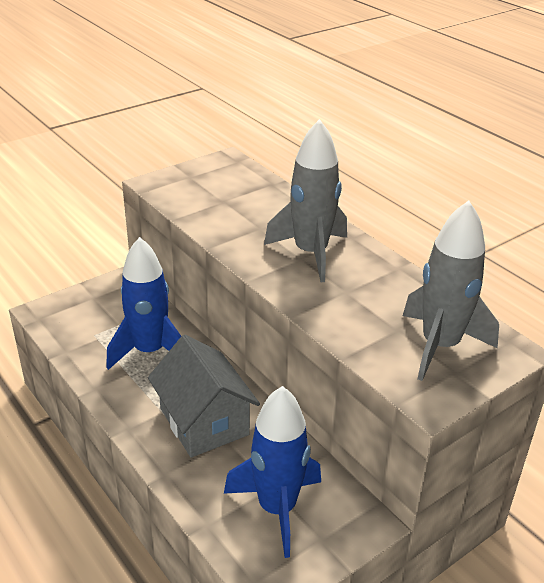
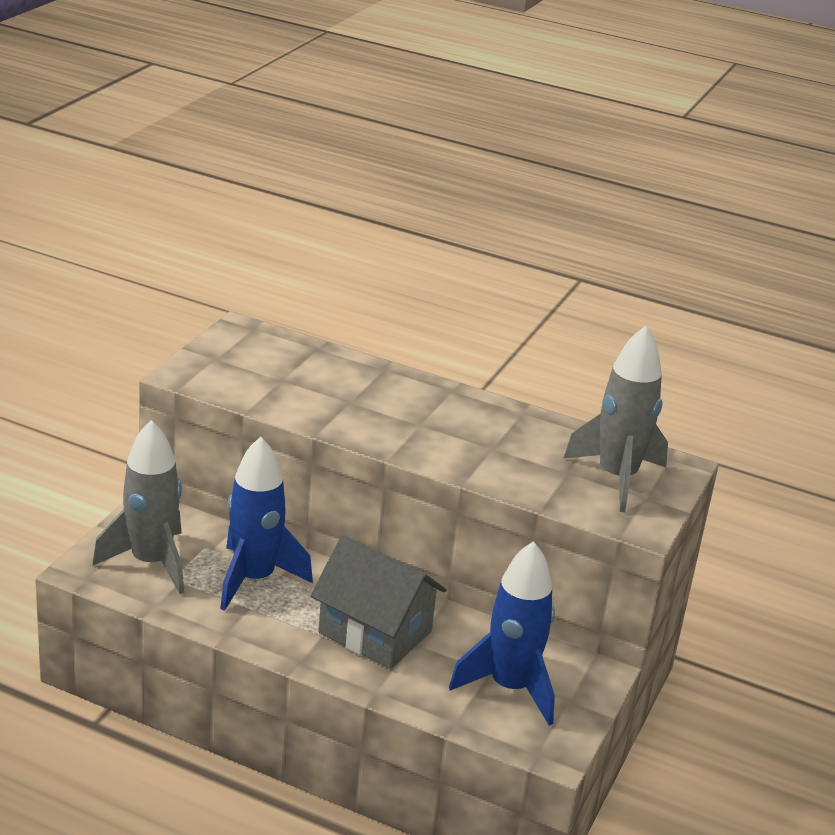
camera: 30 degrees left, 5 degrees down
grey rocket [264,119,347,282] -> grey rocket moved to [93,420,184,594]

